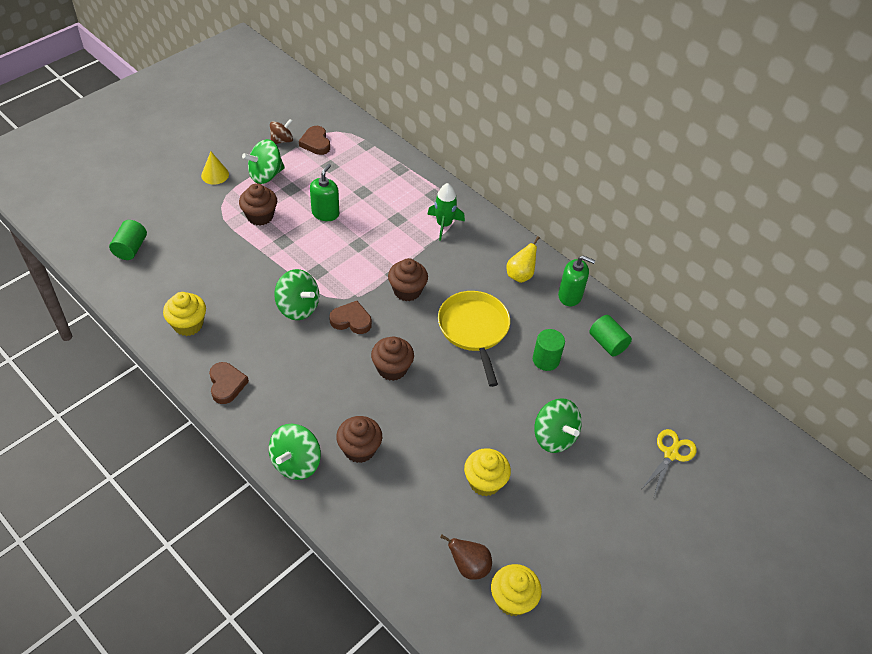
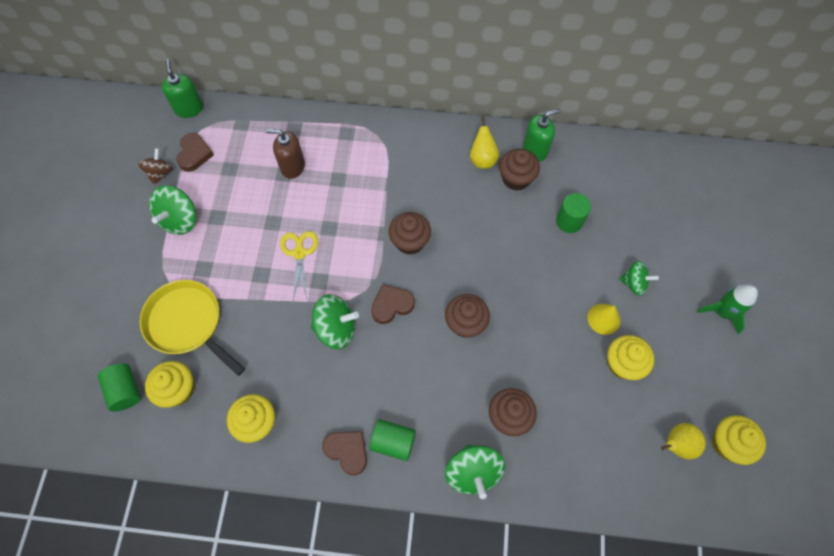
camera: 35 degrees left, 15 degrees up
yellow cone [201,151,229,185] -> yellow cone moved to [587,304,621,335]
brown cupcake [239,183,277,226] -> brown cupcake moved to [499,149,540,191]
brown heart [299,126,330,155] -> brown heart turned 120 degrees counterclockwise [177,133,214,172]
green soap dispenser [310,164,339,221] -> green soap dispenser moved to [162,59,203,118]
green rocket [427,183,465,241] -> green rocket moved to [697,285,758,334]
yellow pan [438,291,510,387] -> yellow pan moved to [140,280,245,376]
brown pear [440,535,492,580] -> yellow pear [661,423,706,460]
green spinning top [534,398,582,453] -> green spinning top [619,261,659,296], size x0.65
green cylinder [589,315,632,357] -> green cylinder moved to [369,419,416,461]
yellow scissors [643,429,697,496] -> yellow scissors moved to [280,231,318,300]
none -> yellow cupcake [145,361,194,408]
none -> brown soap dispenser [266,129,305,179]

